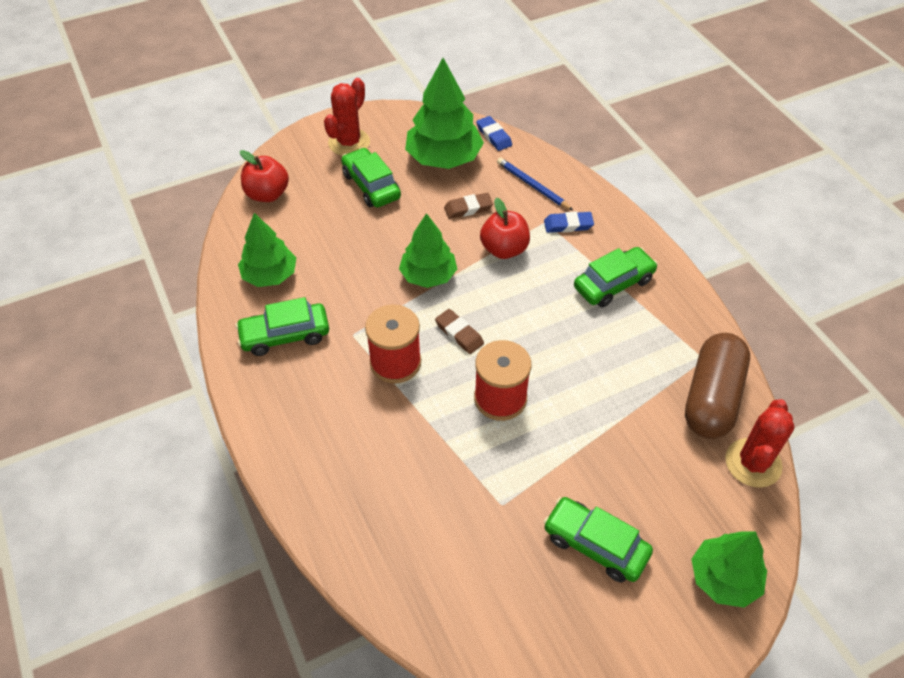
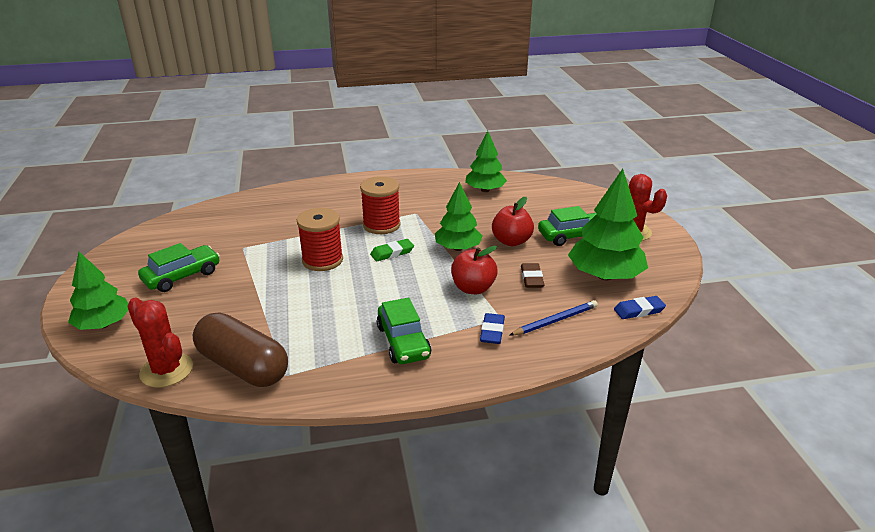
camera: 105 degrees right, 20 degrees down
green car [235,297,329,356] -> none
red apple [240,150,289,202] -> red apple moved to [492,197,534,246]
brown eraser [435,309,484,354] -> green eraser [370,239,414,262]

